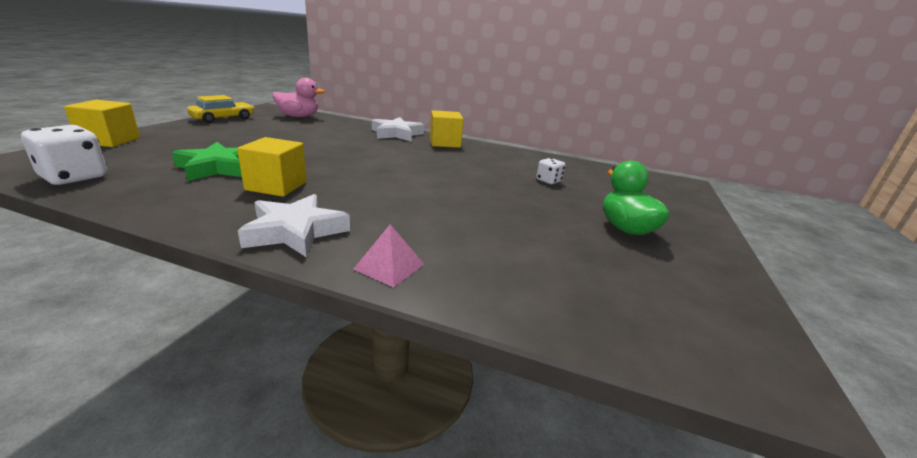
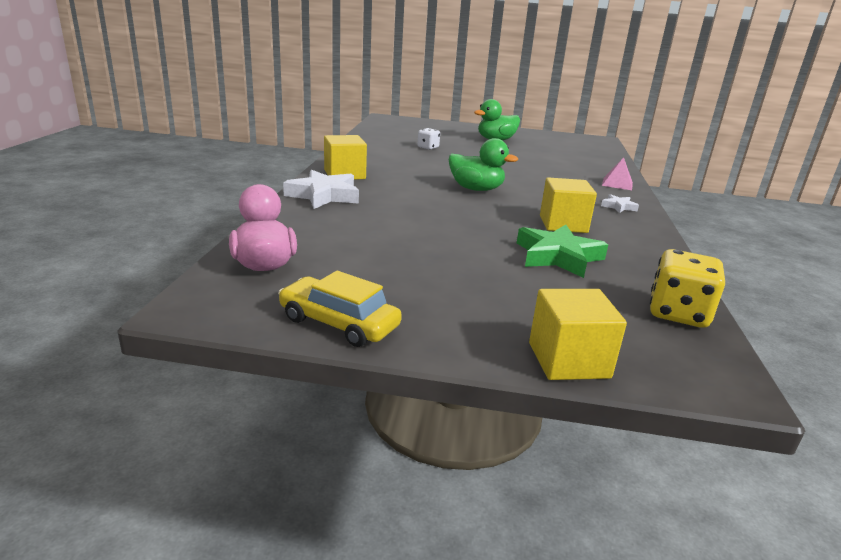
camera: 100 degrees left, 0 degrees up
white dice [21,125,107,185] -> yellow dice [650,249,725,328]
white star [238,194,350,257] -> white star [601,194,639,213], size x0.49
none -> green duck [449,138,518,191]

